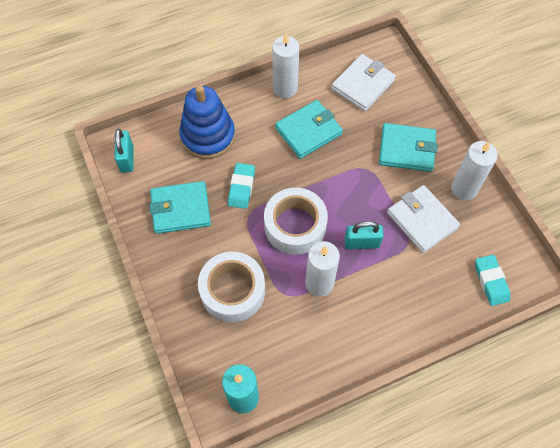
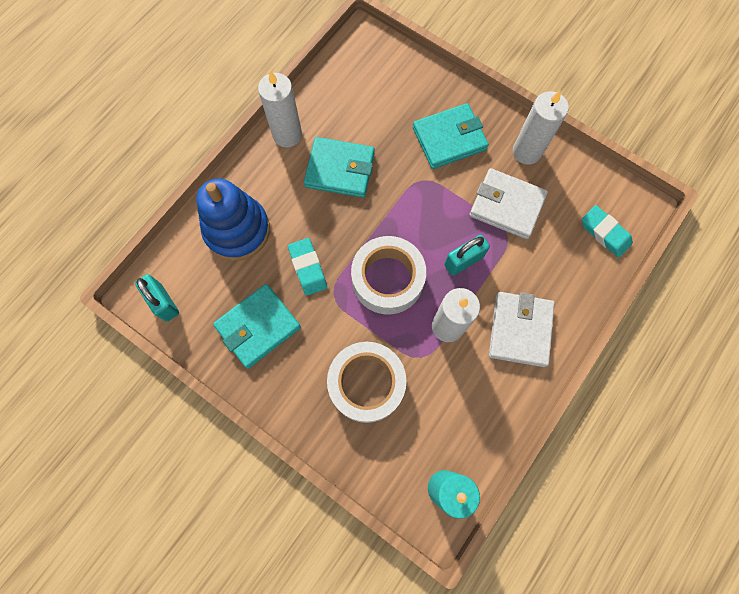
camera: 30 degrees left, 10 degrees up
turquoise wallet [275,100,343,159] -> turquoise wallet turned 75 degrees clockwise [304,137,375,198]
white wallet [331,54,396,111] -> white wallet moved to [489,292,555,367]

